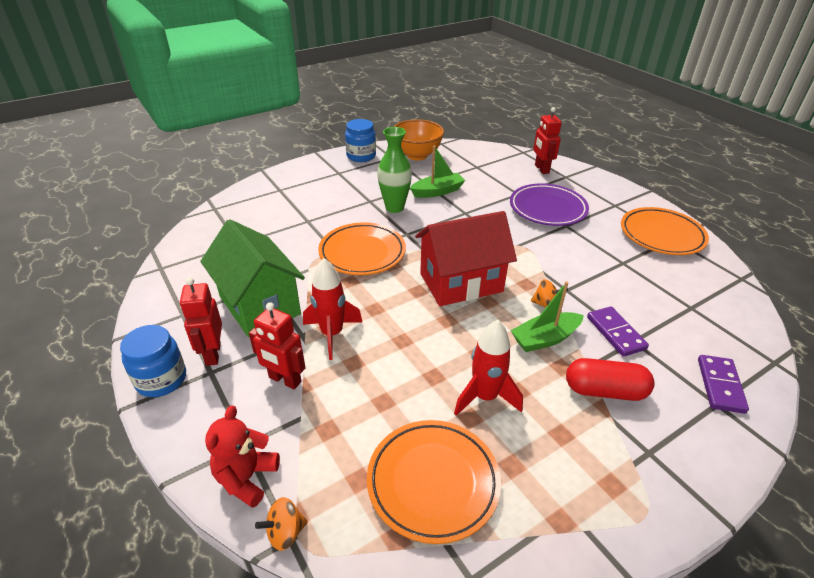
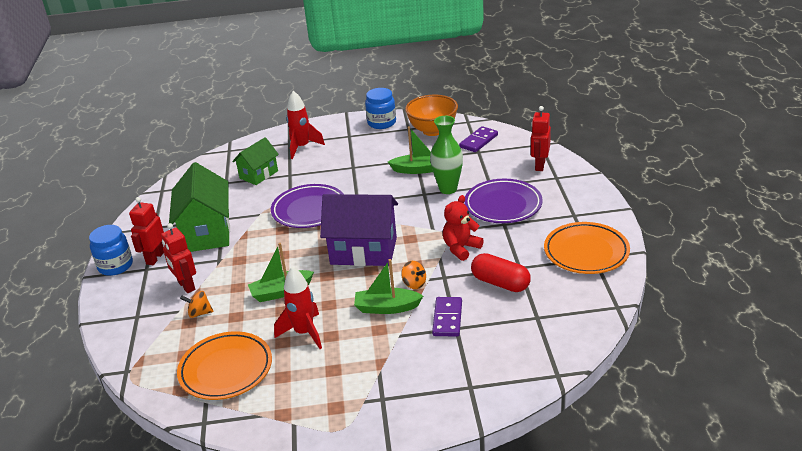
camera: 30 degrees right, 5 degrees down
red teddy bear [205,405,280,508] -> red teddy bear moved to [443,195,484,261]
orange spinning top [255,497,308,551] -> orange spinning top moved to [180,291,214,318]
red rocket [303,258,363,360] -> red rocket moved to [286,91,325,159]
orange plate [318,222,406,275] -> purple plate [271,184,343,228]
green vase [377,127,412,213] -> green vase moved to [430,116,463,194]
red house [415,211,517,306] -> purple house [320,194,398,266]
red capsule [566,358,655,401] -> red capsule moved to [471,253,531,292]
purple domino [698,355,749,414] -> purple domino moved to [459,126,498,152]
none -> green house [232,137,279,185]
none -> green boat [248,243,314,302]

